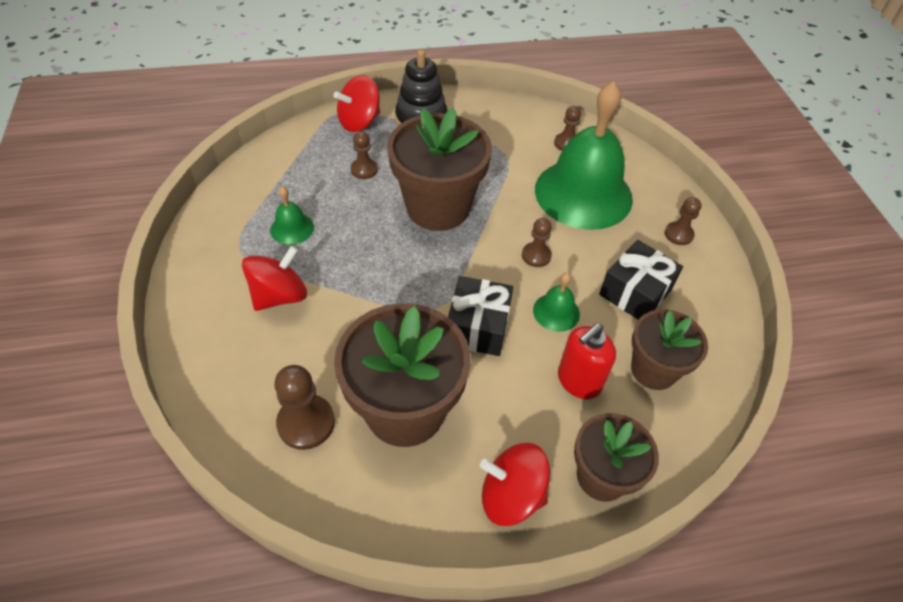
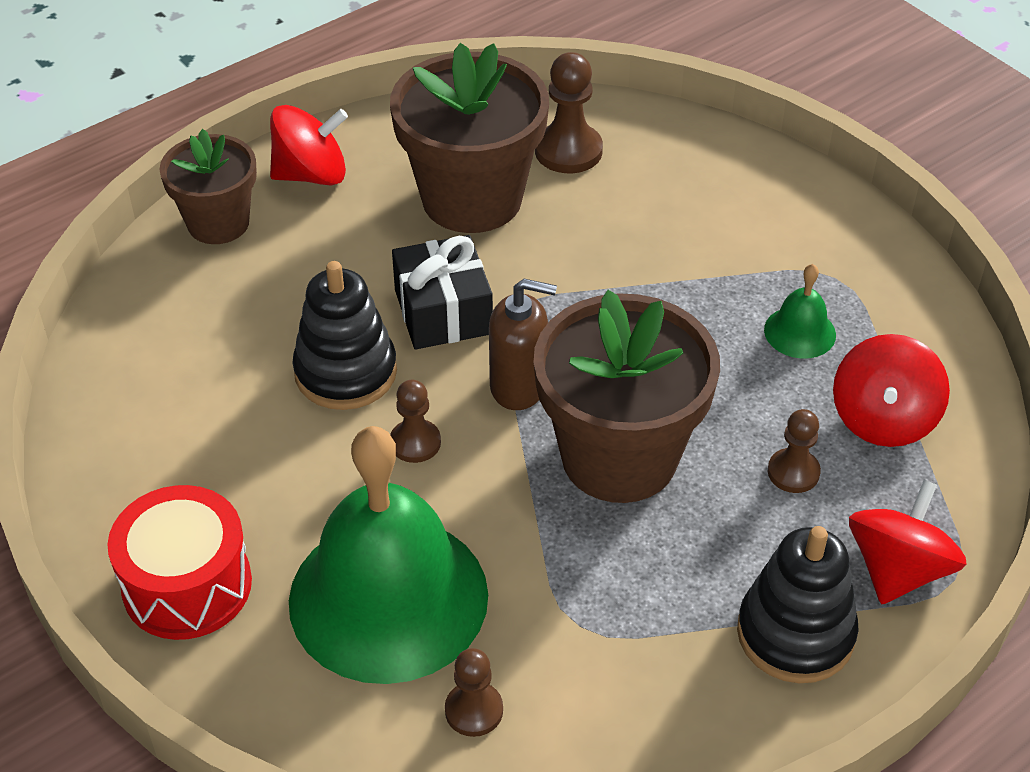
camera: 155 degrees right, 5 degrees down
red spinning top [242,246,307,311] -> red spinning top moved to [833,334,950,447]
green bell [533,273,580,332] -> black stacking toy [292,261,397,410]
red soap dispenser [558,324,616,399] -> none
black gift [599,240,683,320] -> none
brown flower pot [631,309,708,390] -> none
brown pawn [665,197,701,245] -> red drum [107,485,252,640]
none -> brown soap dispenser [489,279,557,410]

